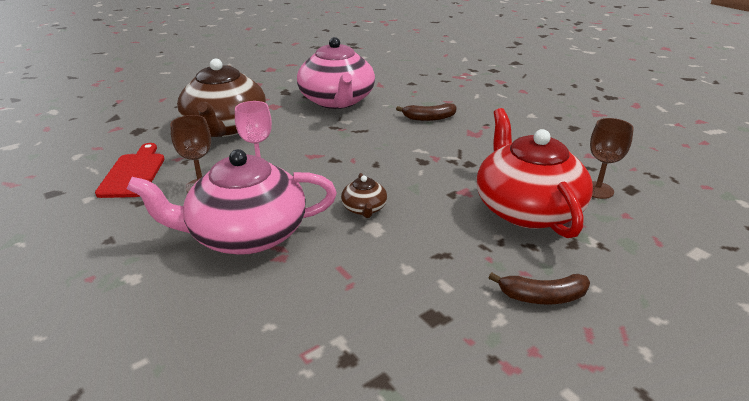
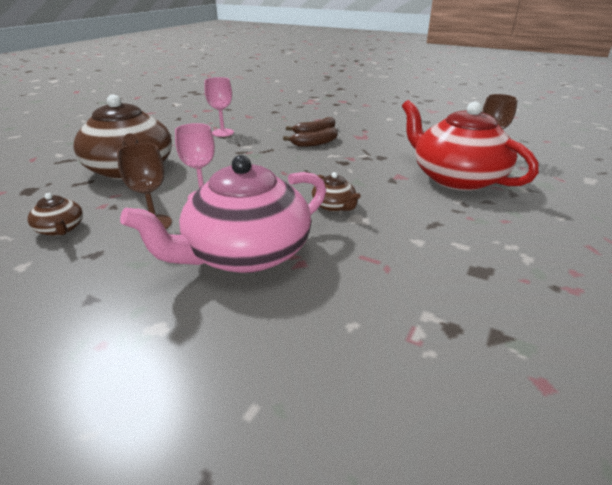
camera: 25 degrees left, 0 degrees up
red cutting board [95,143,164,198] -> brown teapot [28,193,83,236]
pink teapot [297,37,375,109] -> pink goblet [204,77,234,137]
brown banana [488,273,590,304] -> brown banana moved to [283,127,338,147]

